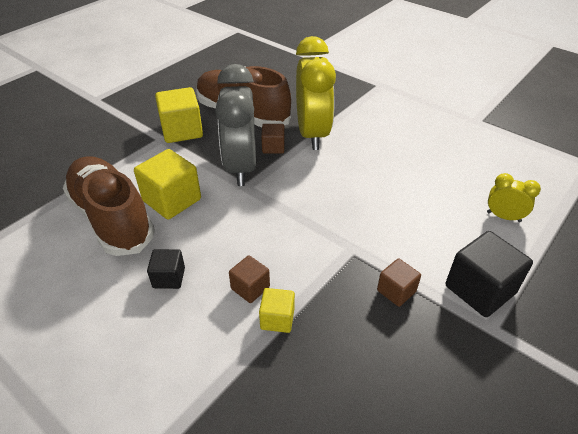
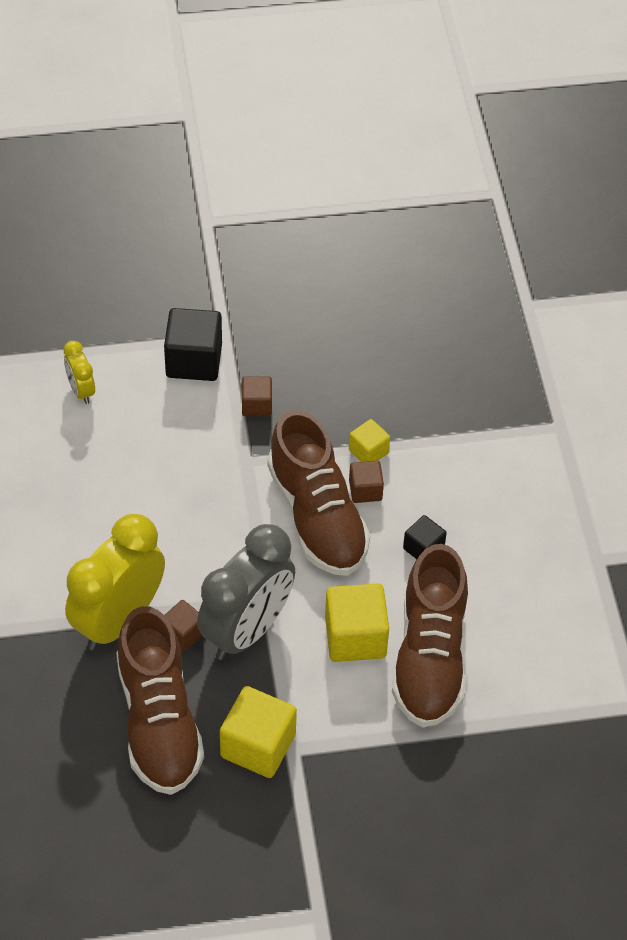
camera: 140 degrees left, 10 degrees up
none -> brown shoe [267,410,370,576]

